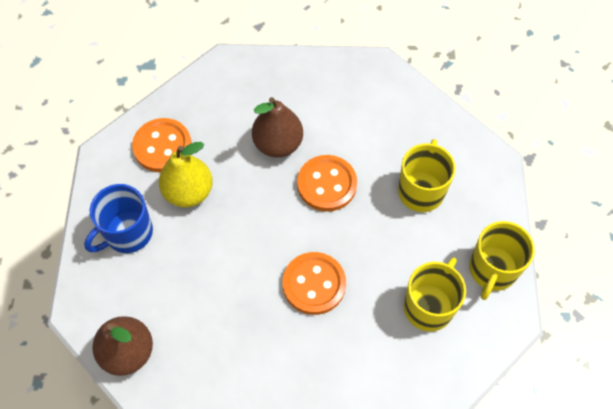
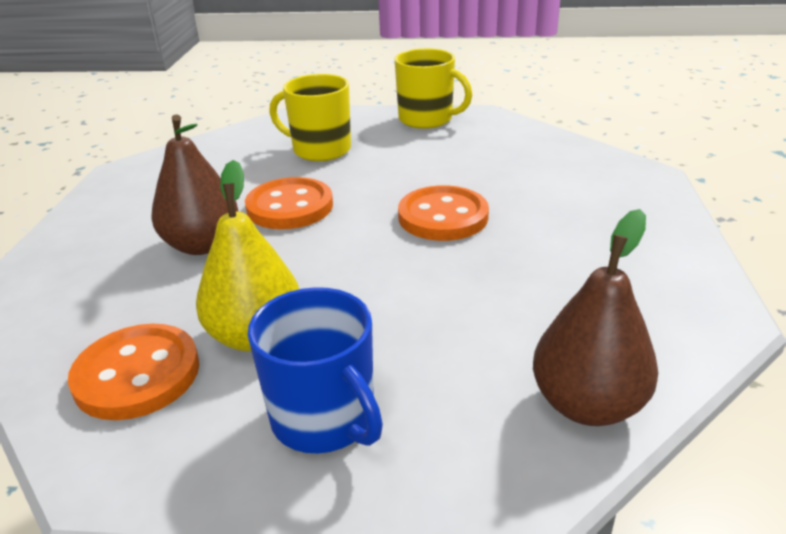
camera: 85 degrees left, 30 degrees down
yellow mug [404,257,466,331] -> none

